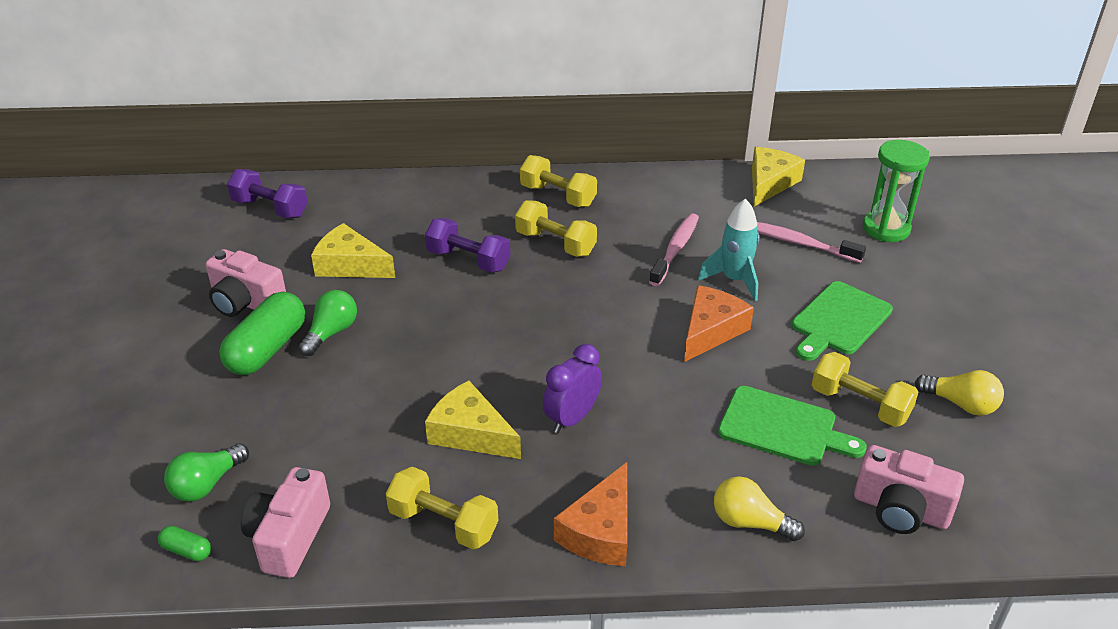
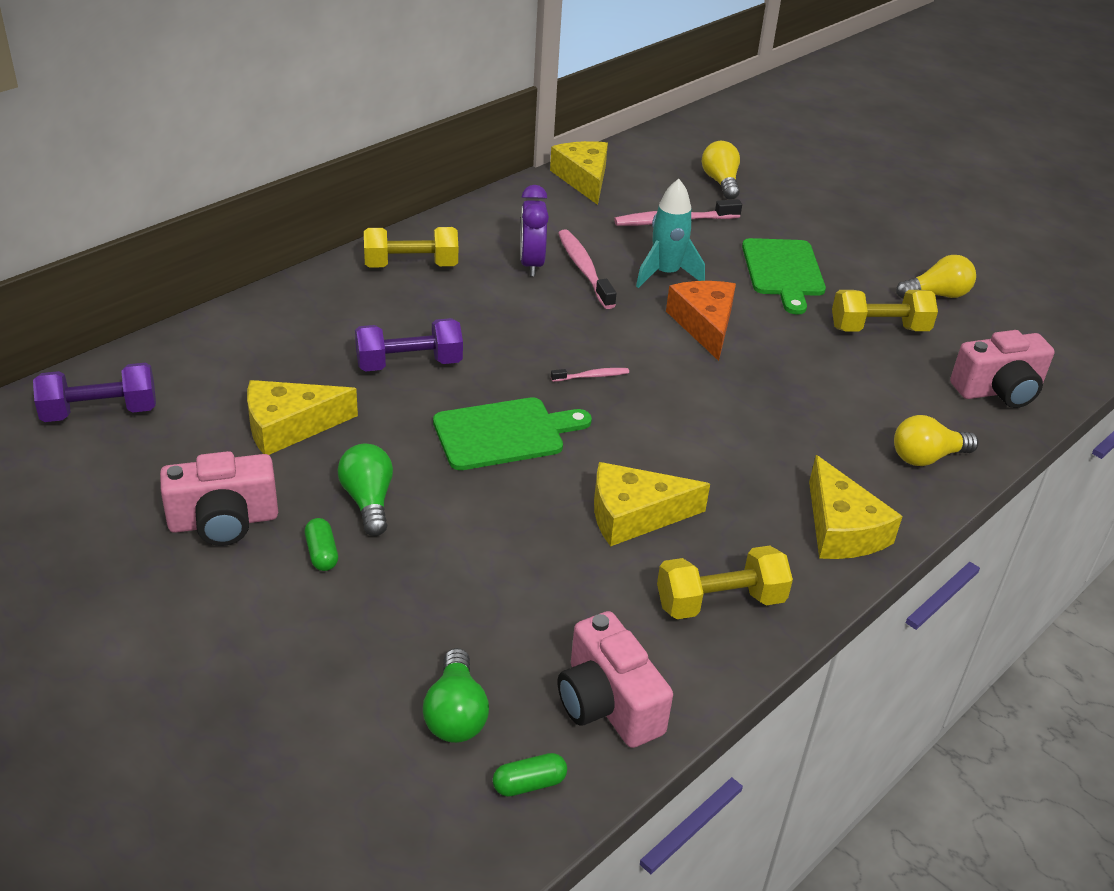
camera: 45 degrees left, 0 degrees up
green capsule [219,292,305,375] -> green capsule [305,518,338,571], size x0.44
yellow dumbbell [515,200,597,257] -> none
purple clock [543,344,602,433] -> purple clock moved to [520,185,549,277]
orange cheese [554,462,627,566] -> yellow cheese [809,455,903,559]
green cutting board [718,386,866,466] -> green cutting board moved to [433,397,592,470]
green hourglass [863,140,930,242] -> yellow light bulb [702,141,740,200]
none -> pink toothbrush [551,368,629,382]

